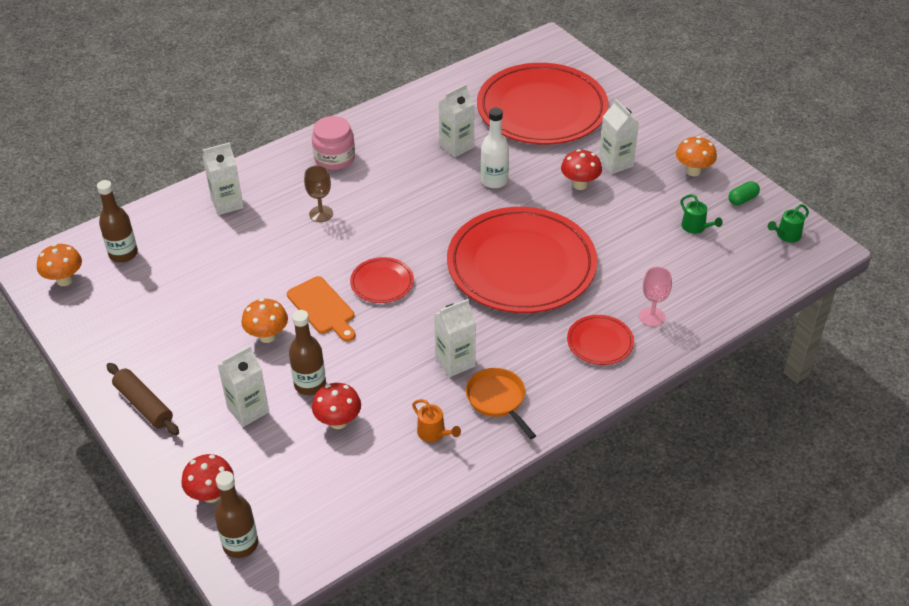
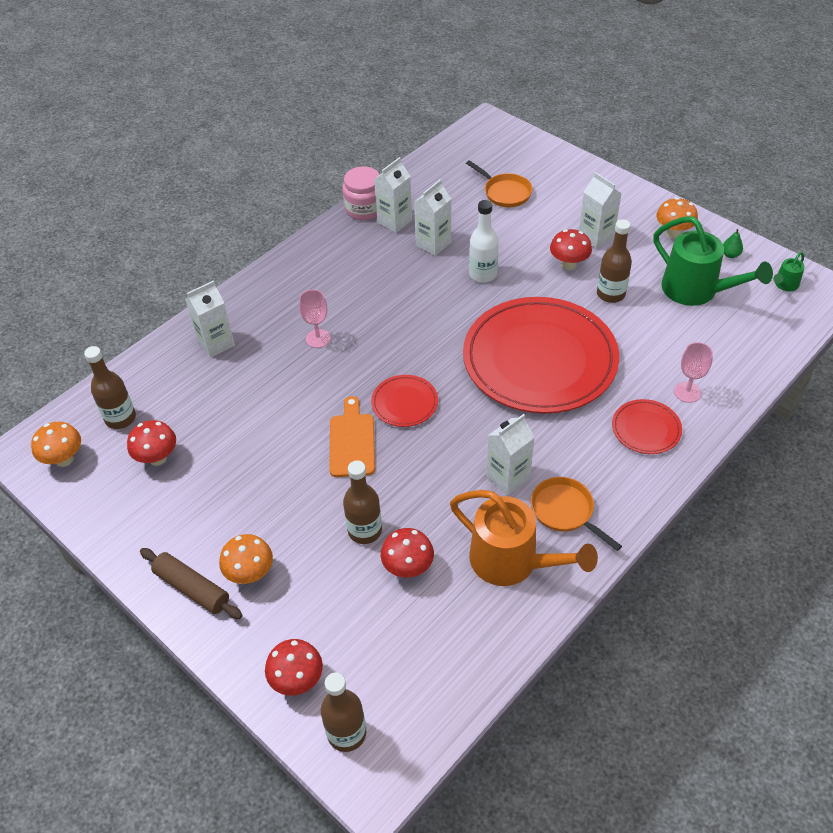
camera: 10 degrees left, 5 degrees up
white carton [218,346,269,427] -> white carton moved to [374,157,412,233]
orange mushroom [241,298,288,343] -> orange mushroom moved to [219,534,273,584]
orange cutting board [287,276,355,341] -> orange cutting board turned 135 degrees counterclockwise [330,396,375,477]
brown goblet [304,165,333,222] -> pink goblet [299,290,331,348]
pink jar [312,116,355,170] -> pink jar moved to [342,166,380,220]
orange watering can [412,399,461,442] -> orange watering can [450,490,598,586], size x2.23
red plate [477,63,609,145] -> orange pan [466,160,533,207]
green watering can [681,194,723,234] -> green watering can [654,216,773,306], size x2.23
green capsule [729,181,760,206] -> green pear [723,229,743,258]
none -> red mushroom [127,420,176,466]
none -> brown bottle [597,219,632,303]

